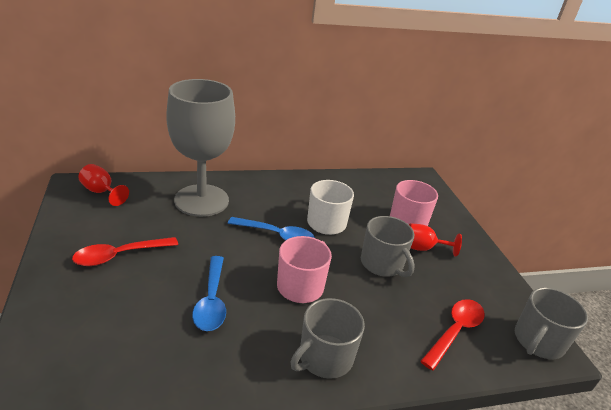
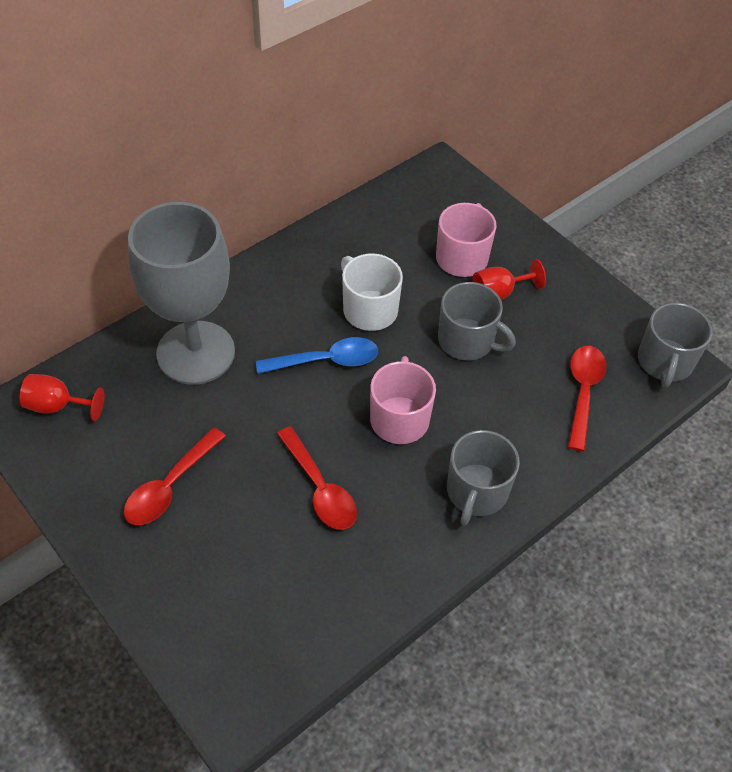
camera: 25 degrees left, 20 degrees up
blue spoon [192,256,226,331] -> red spoon [277,426,357,530]

